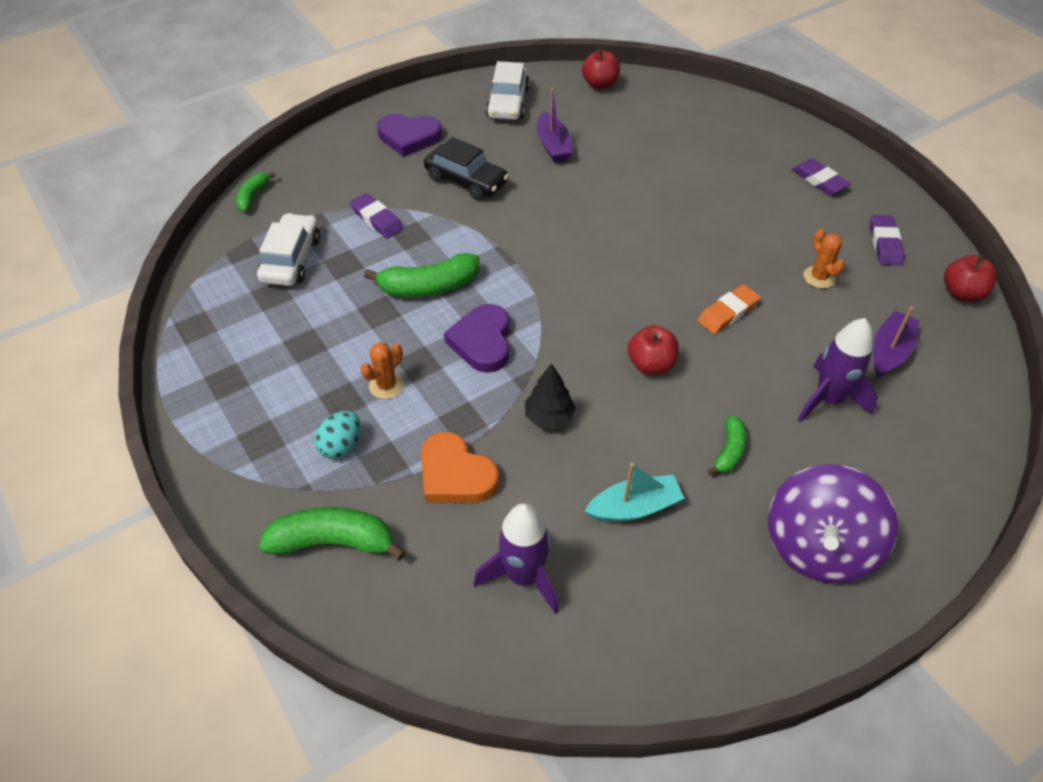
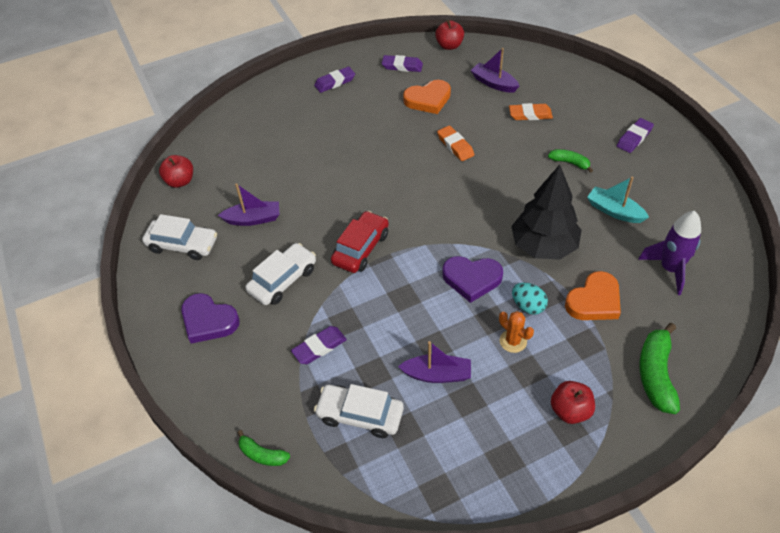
camera: 80 degrees left, 0 degrees up
turquoise egg [314,411,361,459] -> turquoise egg moved to [512,283,548,315]
green banana [364,253,479,298] -> none
purple heart [377,114,442,157] -> purple heart turned 105 degrees clockwise [181,293,240,344]
black car [424,137,509,200] -> white car [245,243,316,305]
black tree [525,363,576,429] -> black tree [511,165,582,260], size x1.94
turquoise boat [585,463,685,522] -> turquoise boat turned 45 degrees counterclockwise [587,177,649,223]
red apple [628,325,679,375] -> red apple moved to [551,381,595,424]
purple spinning top [768,464,898,584] -> purple eraser [617,118,654,153]
purple rocket [797,318,878,422] -> orange eraser [509,103,553,120]
orange cactus [803,229,844,288] -> orange heart [403,80,451,114]
none -> red car [331,211,389,273]
none -> purple boat [398,341,471,383]

